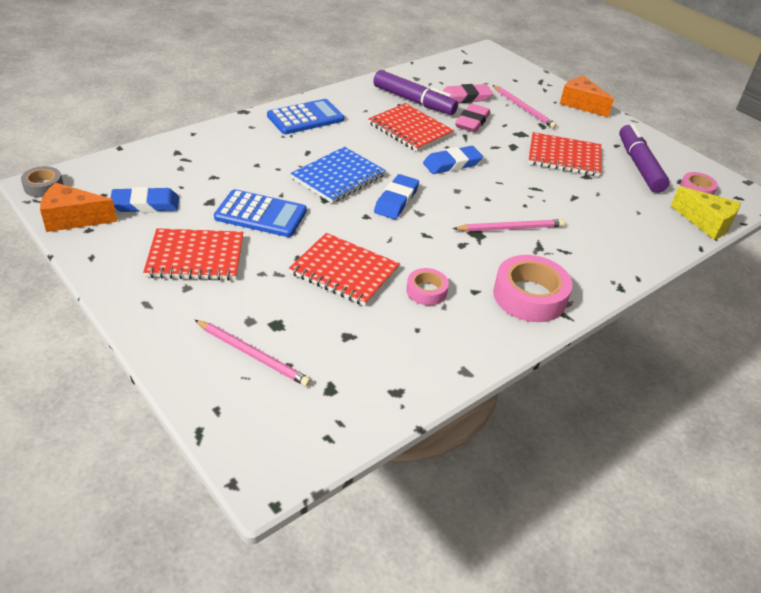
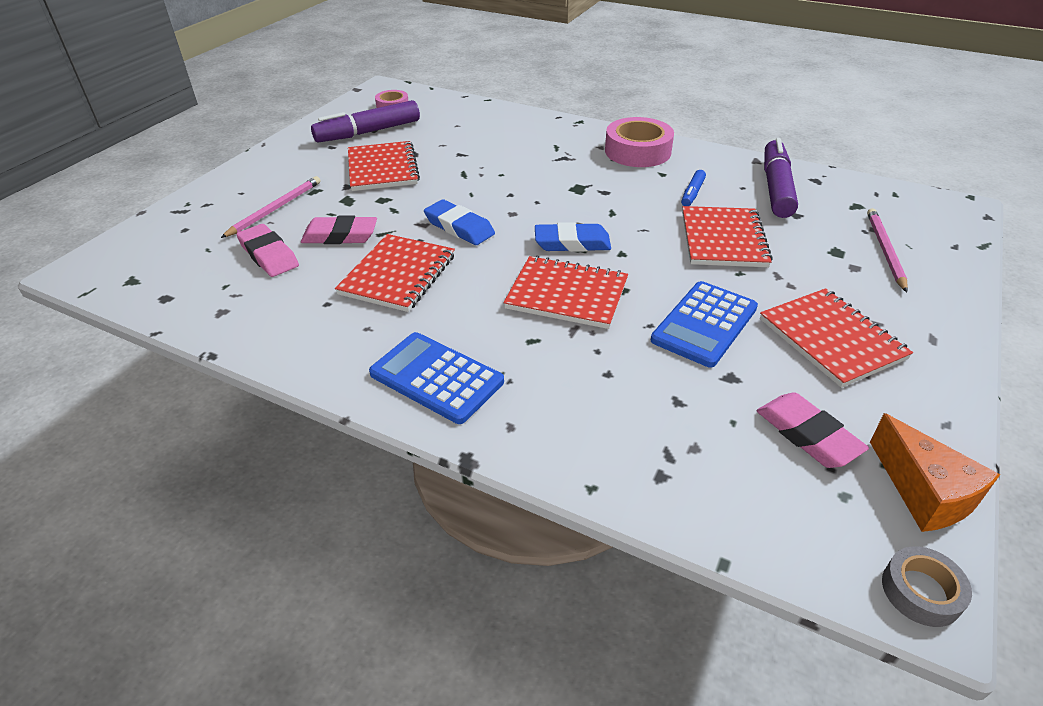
camera: 110 degrees left, 0 degrees up
blue eraser [110,187,179,212] -> pink eraser [757,392,869,468]
blue calculator [214,189,307,237] -> blue calculator turned 135 degrees counterclockwise [651,281,758,368]
blue notebook [291,147,386,203] -> red notebook [504,256,628,329]
purple marker [373,70,458,115] -> purple marker moved to [764,138,798,218]
pink tape [406,268,449,305] -> blue marker [681,170,706,206]
pink pencil [452,219,565,232] -> none
orange cheese [560,76,614,117] -> none
yellow cheese [671,186,741,240] -> none

